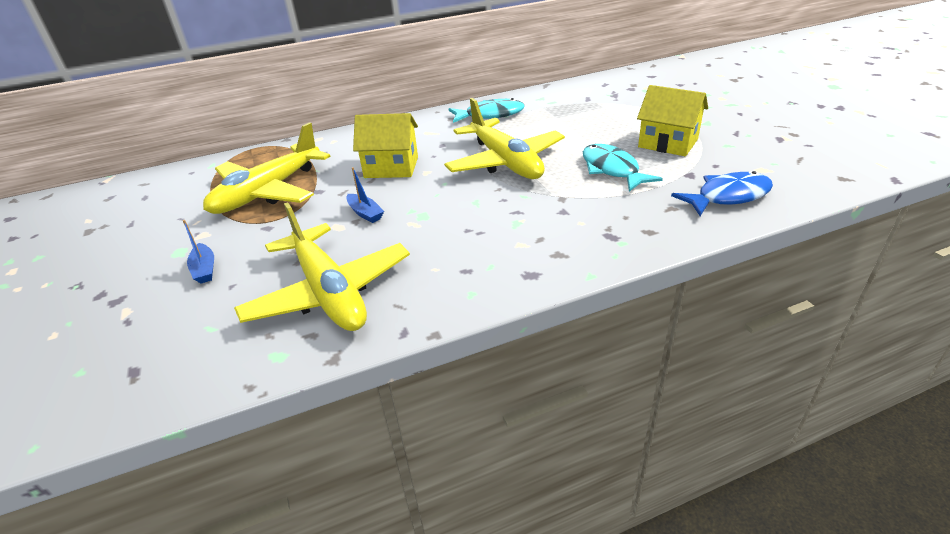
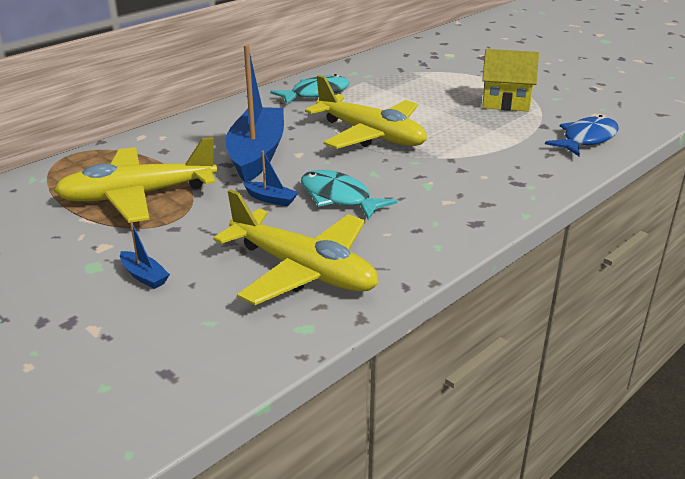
camera: 25 degrees left, 5 degrees down
yellow plane [203,122,331,214] -> yellow plane turned 60 degrees clockwise [54,137,217,223]
yellow house [353,113,418,178] -> blue boat [225,45,284,182]
turquoise fish [583,144,663,191] -> turquoise fish moved to [301,170,397,220]

